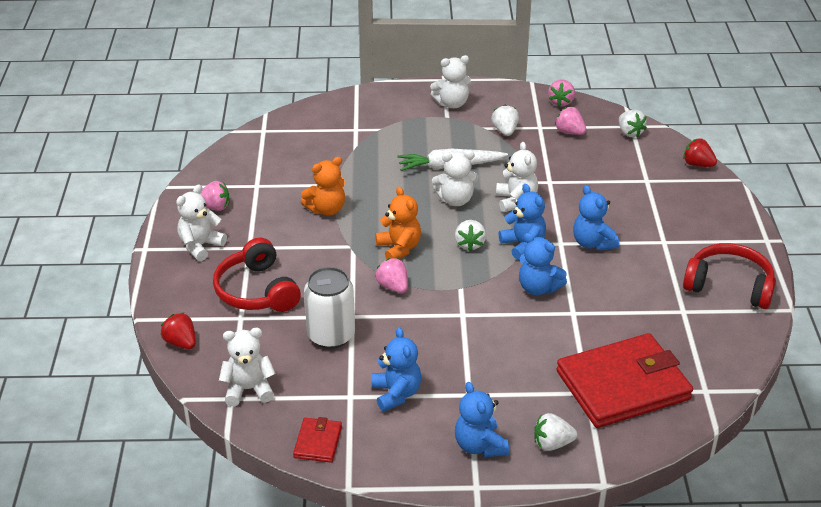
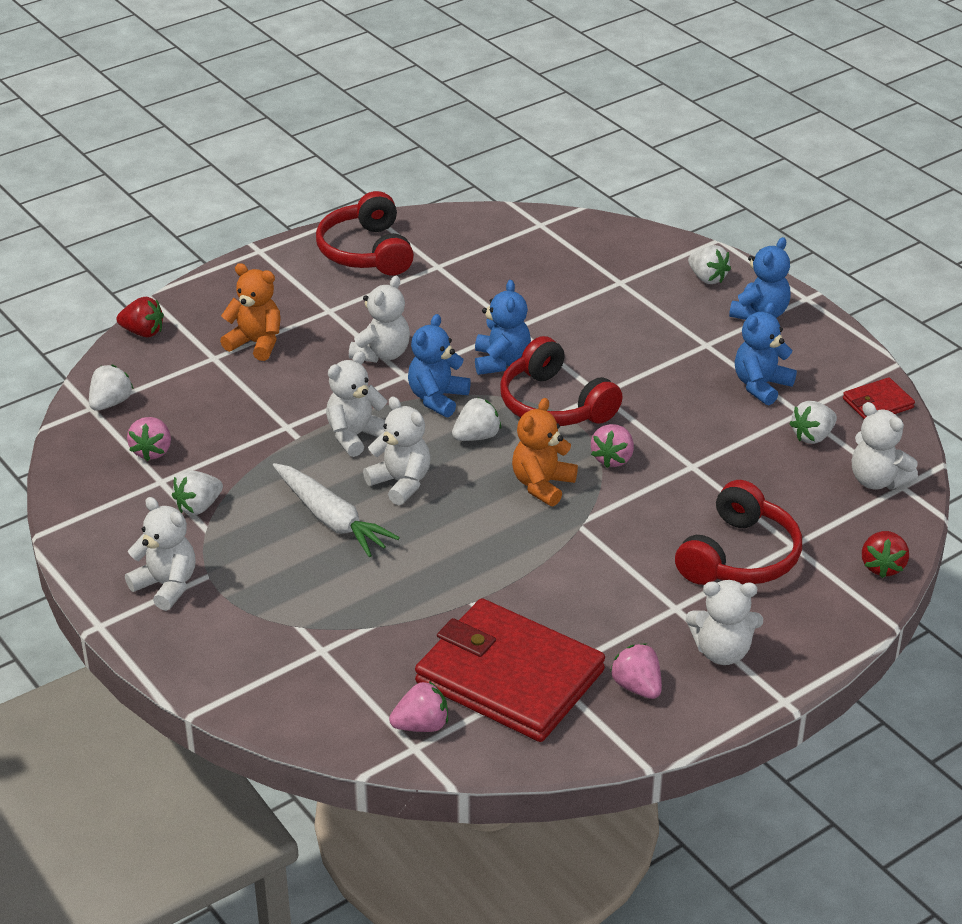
camera: 125 degrees left, 0 degrees up
orange teddy bear [301,157,345,216] -> orange teddy bear moved to [220,263,280,361]
white can [304,267,355,349] -> none
pink strawberry [548,80,575,106] -> pink strawberry moved to [389,681,448,732]
red wallet [556,333,693,428] -> red wallet moved to [415,598,605,742]
blue teddy bear [573,185,619,251] -> white teddy bear [349,276,410,363]
red strawberry [683,138,717,167] -> red strawberry turned 75 degrees counterclockwise [116,297,164,337]
none -> red headphones [500,336,623,426]
none -> white strawberry [789,401,837,444]

